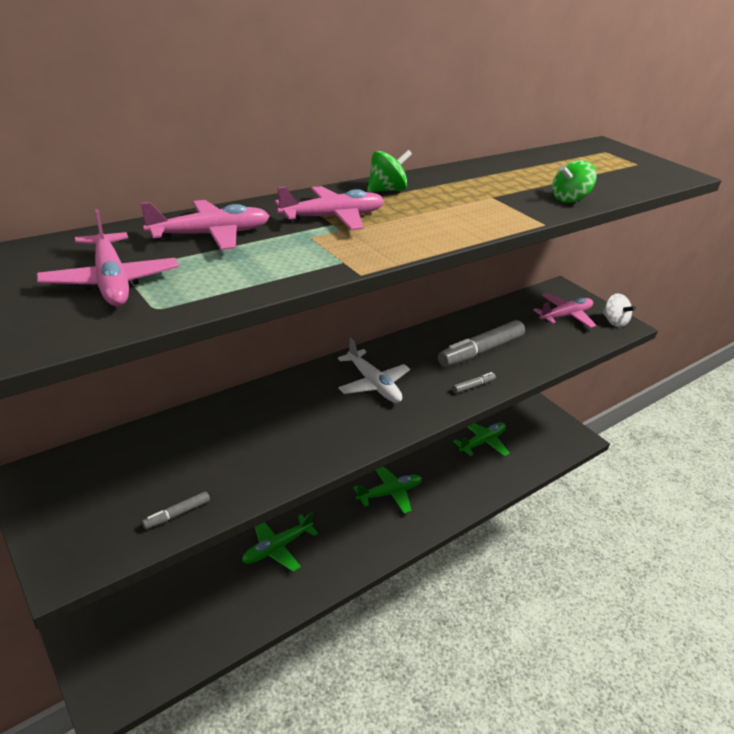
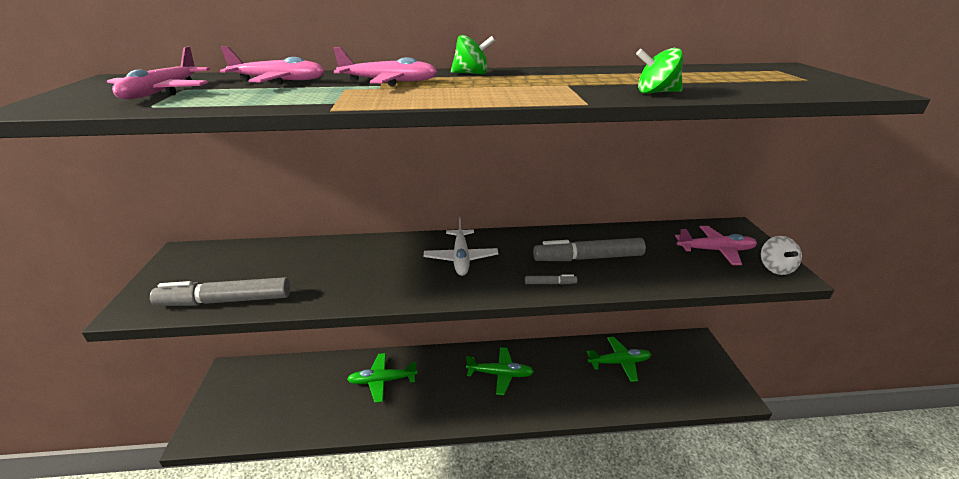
camera: 35 degrees right, 5 degrees down
grey marker [142,491,210,529] -> grey marker [150,277,290,306], size x2.32

